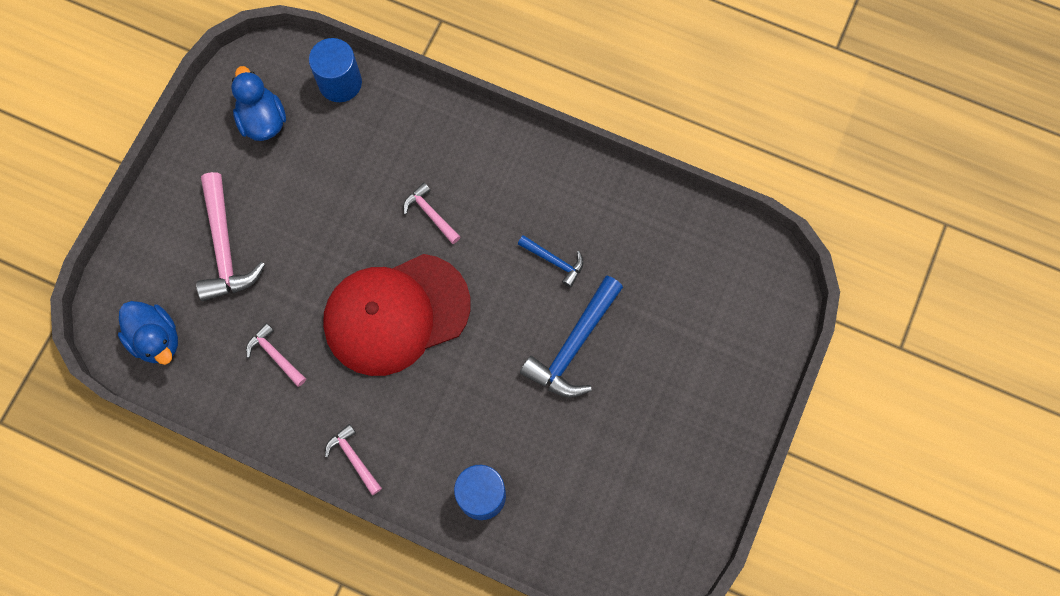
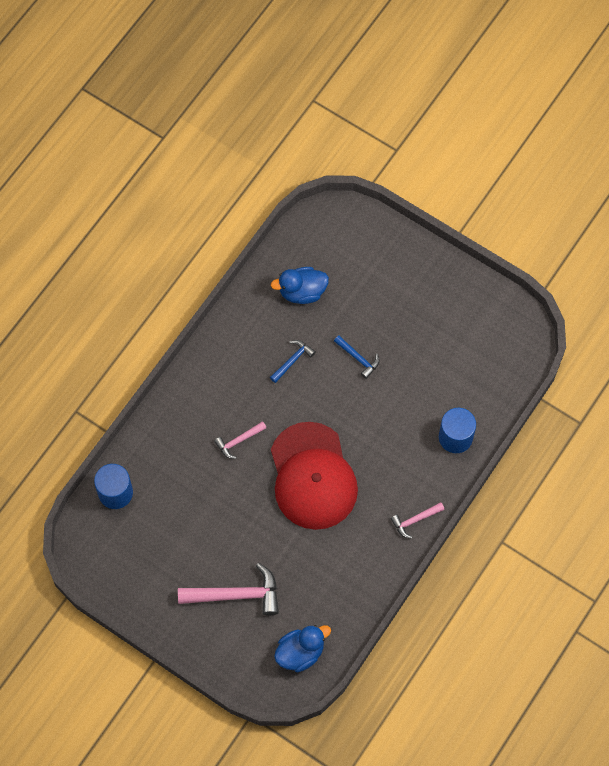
camera: 80 degrees left, 5 degrees down
blue duck [231,66,286,141] -> blue duck moved to [271,267,329,304]
pink hammer [246,323,306,387] -> none
blue hammer [520,276,623,398] -> blue hammer [334,335,379,379], size x0.54

